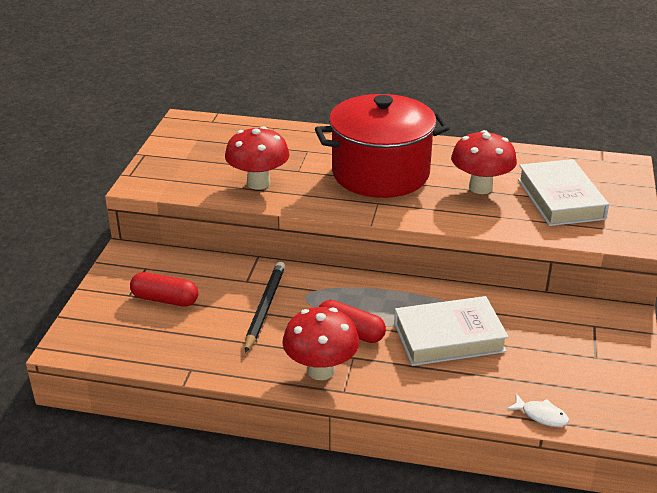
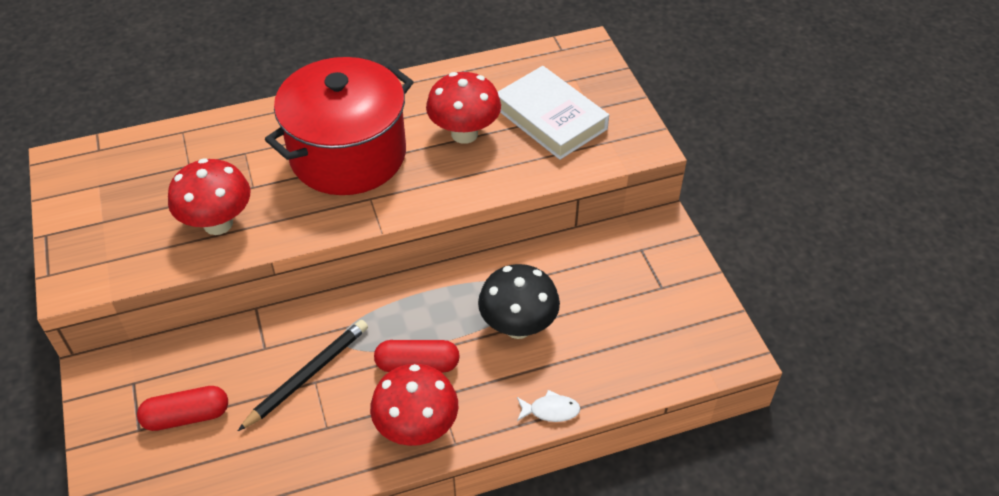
camera: 30 degrees left, 15 degrees up
black pencil [245,261,285,353] -> black pencil turned 60 degrees clockwise [238,320,368,431]
white book [394,296,509,366] -> black mushroom [478,264,560,339]
white fish [507,394,569,427] -> white fish moved to [517,390,581,422]

